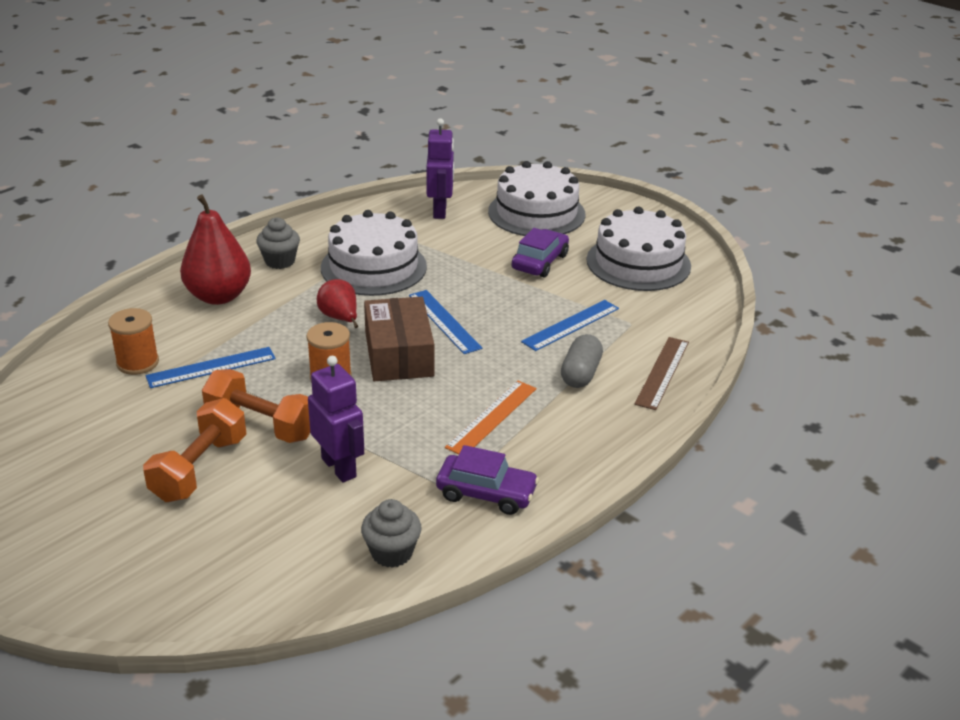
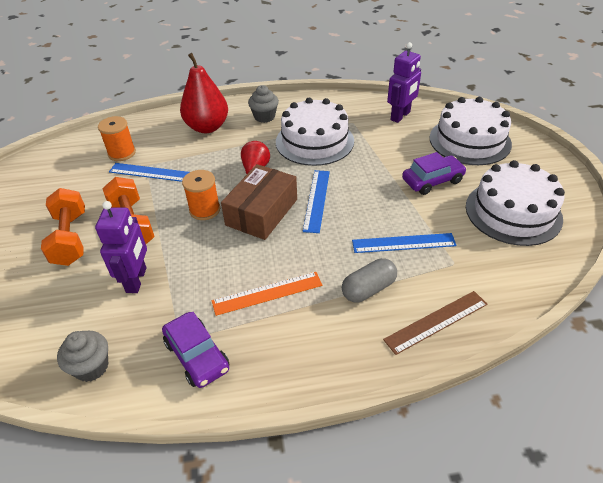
camera: 40 degrees right, 10 degrees up
orange dumbbell [143,398,246,502] -> orange dumbbell turned 75 degrees counterclockwise [41,188,85,266]

